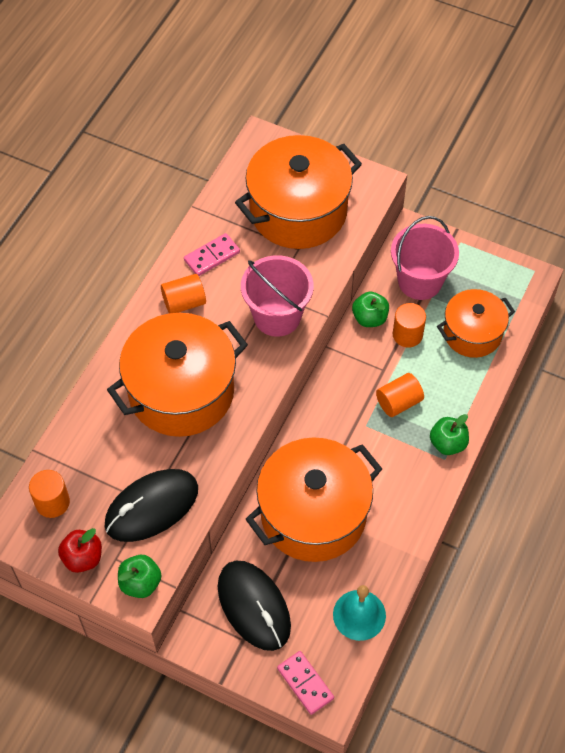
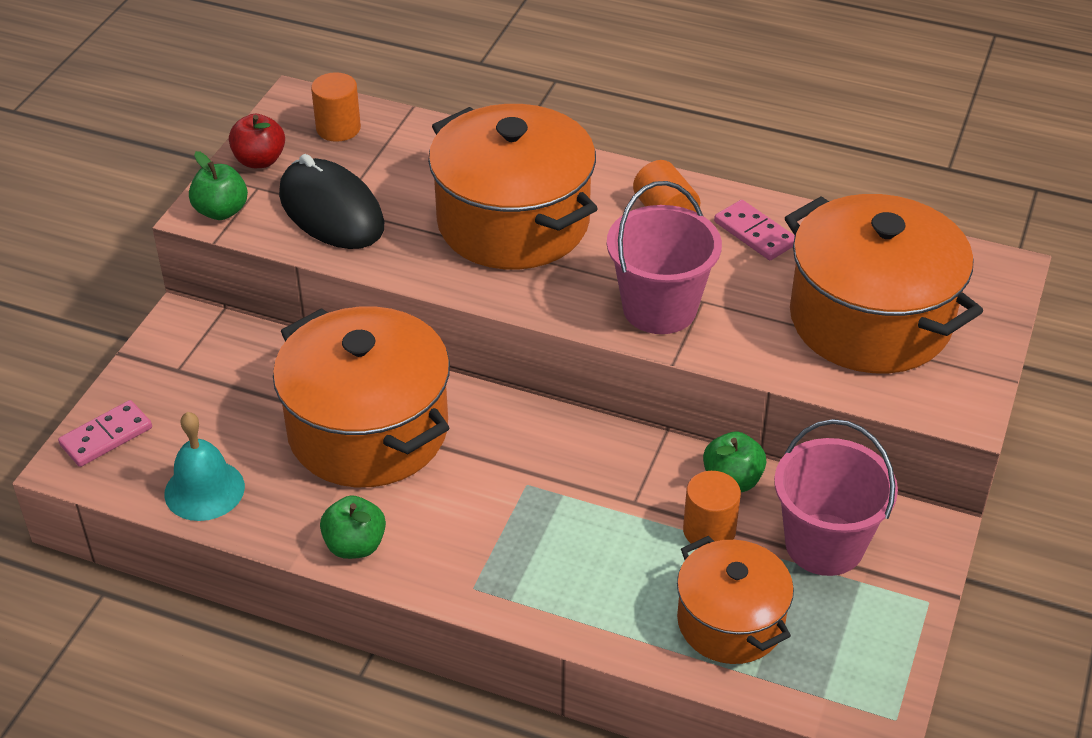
camera: 85 degrees right, 15 degrees down
black mouse [218,561,291,651] -> none
orange cylinder [376,373,424,417] -> none
green apple [430,414,469,455] -> green apple moved to [320,495,386,559]

